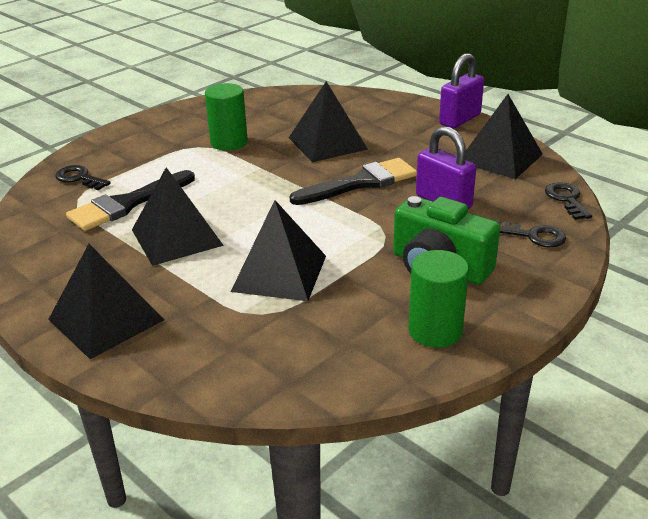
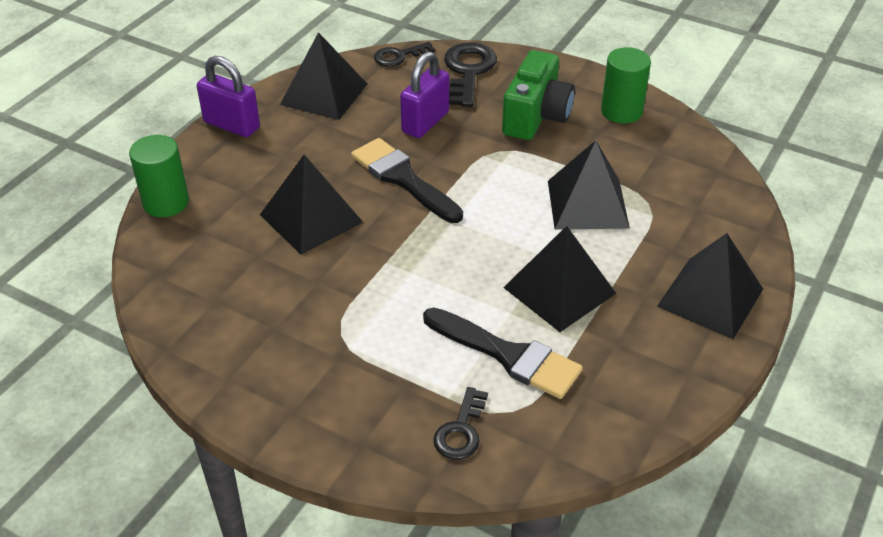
camera: 105 degrees left, 10 degrees up
green cylinder [205,83,248,151] -> green cylinder moved to [129,135,189,217]
black key [495,220,566,247] -> black key [444,43,497,107], size x1.66

